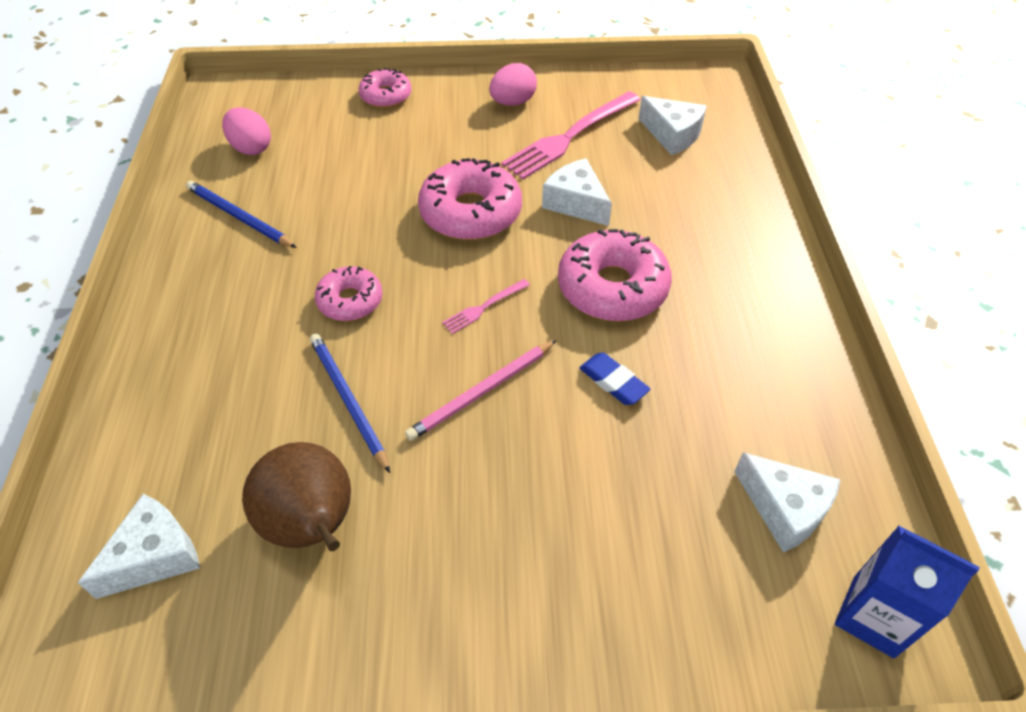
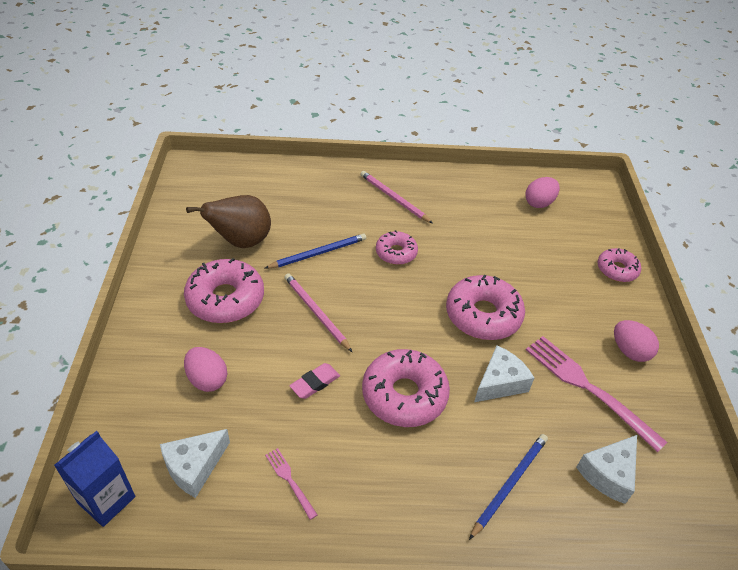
camera: 90 degrees right, 5 degrees down
white cheese [78,494,200,599] -> none
blue pencil [186,181,297,248] -> blue pencil moved to [469,434,548,540]
pink fork [442,279,530,334] -> pink fork moved to [265,448,318,520]
blue eraser [579,352,651,405] -> pink eraser [289,363,340,399]
none -> pink donut [184,258,264,323]
none -> pink egg [184,347,227,392]
none -> pink pencil [360,171,433,224]

